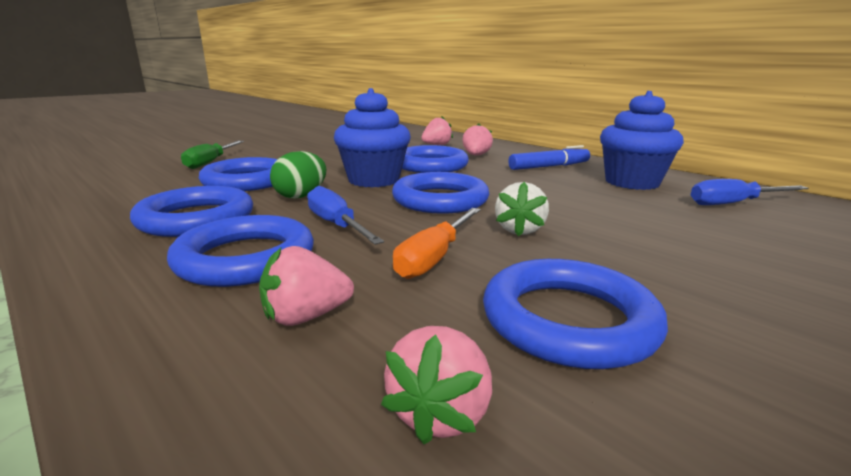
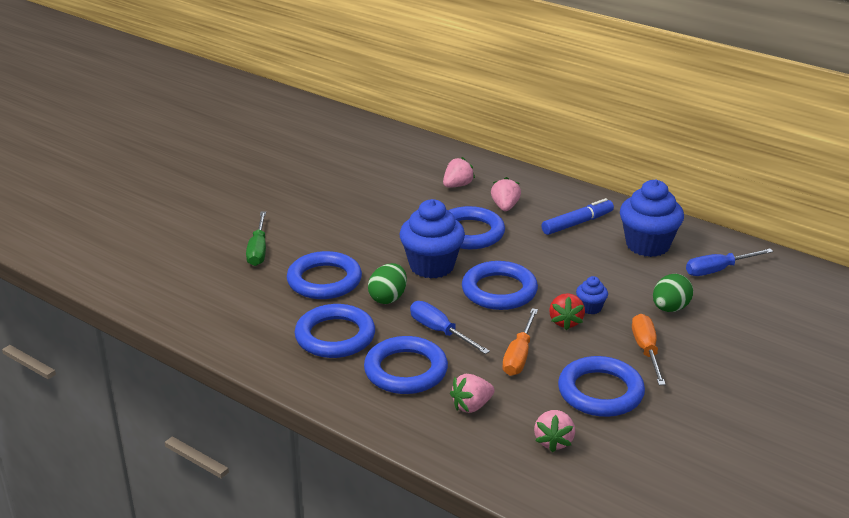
camera: 10 degrees left, 10 degrees up
white strawberry [495,182,549,237] -> red strawberry [549,293,585,330]
none -> blue cupcake [576,276,608,314]
none -> orange screwdriver [632,314,666,385]
none -> green egg [653,274,693,312]

